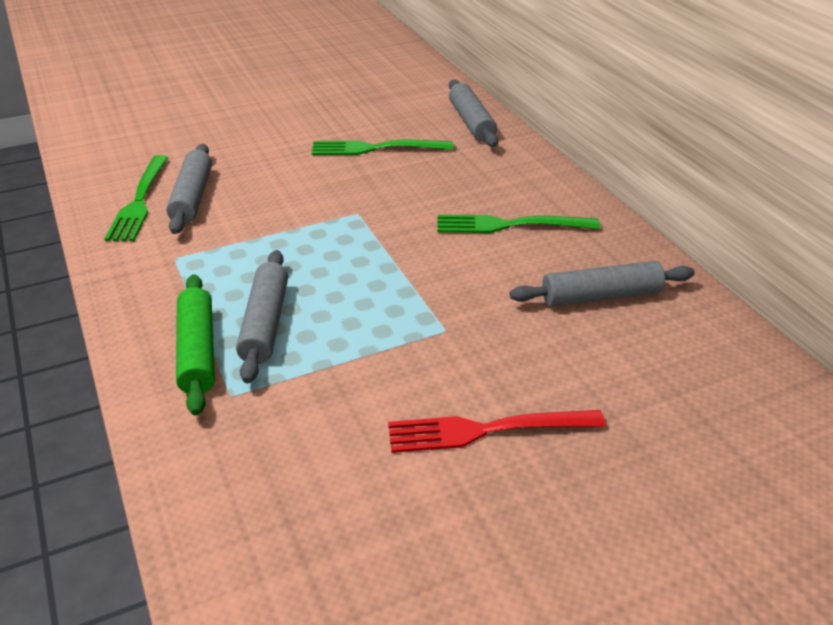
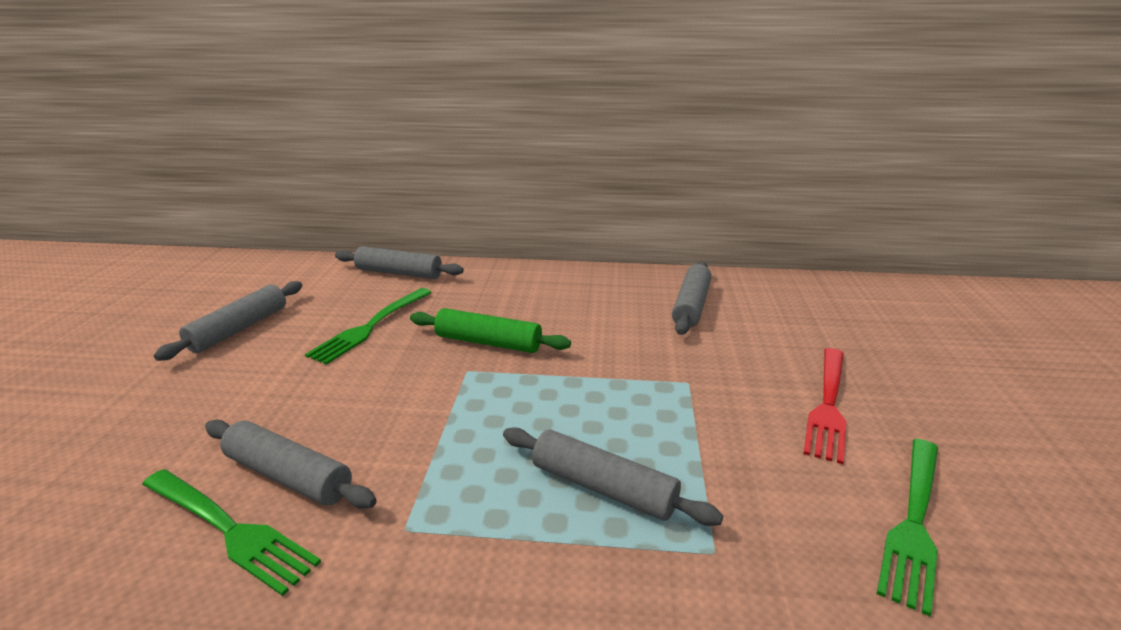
camera: 60 degrees left, 10 degrees down
green rolling pin [176,274,215,415] -> green rolling pin moved to [410,308,571,353]
green fork [438,215,600,233] -> green fork moved to [877,439,938,616]
none -> grey rolling pin [154,281,302,361]

